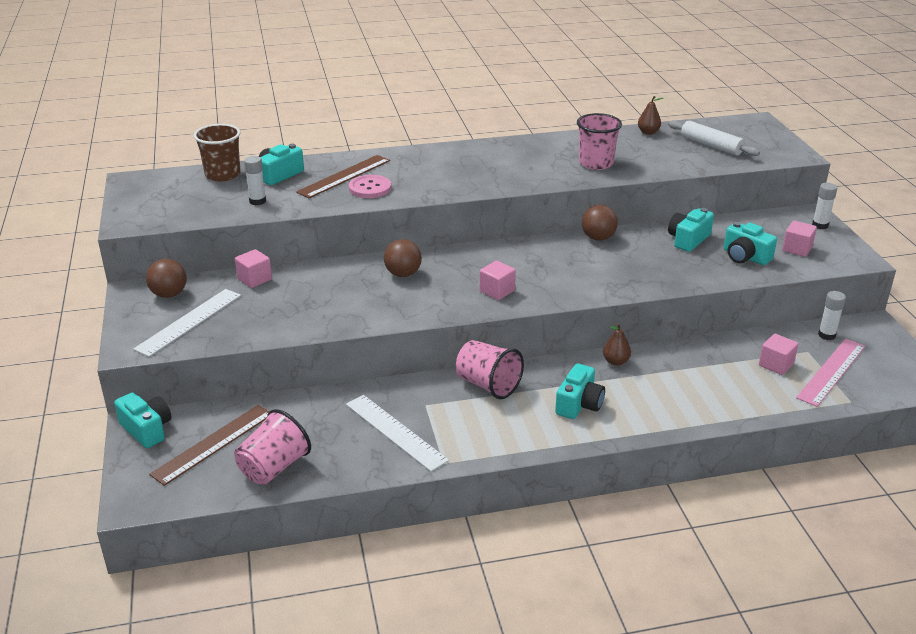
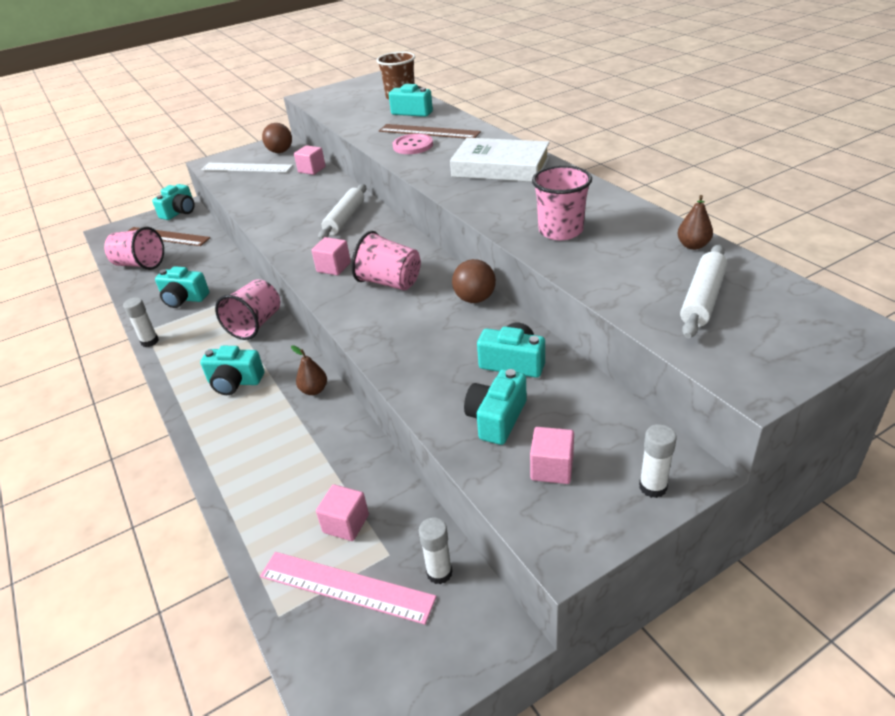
camera: 75 degrees right, 5 degrees up
white glue stick [244,156,266,205] -> white glue stick moved to [123,297,159,347]
white ruler [346,395,449,472] -> turquoise camera [155,266,209,308]
brown ball [384,239,422,277] -> white rolling pin [318,184,366,240]
none -> pink cup [352,231,421,291]
none -> white book [450,138,550,182]

